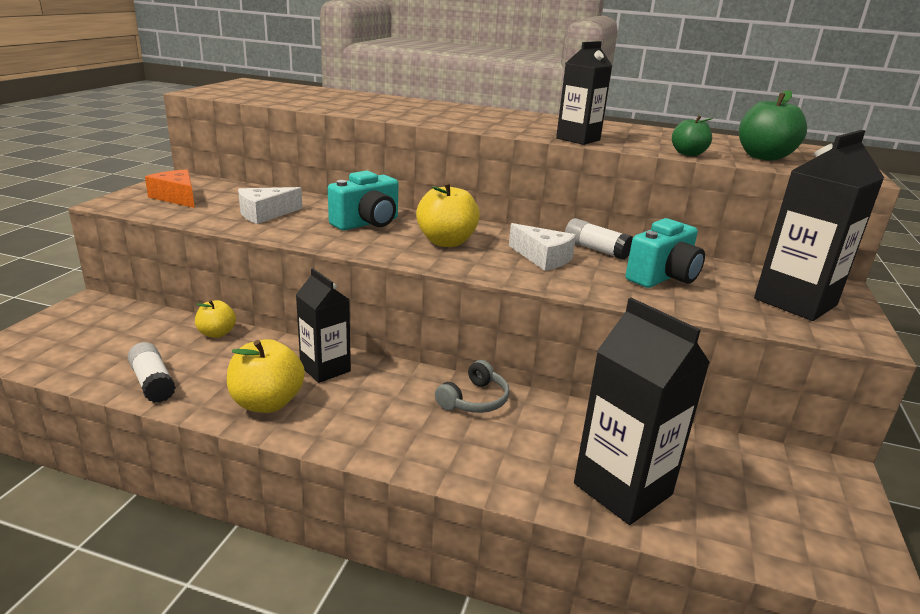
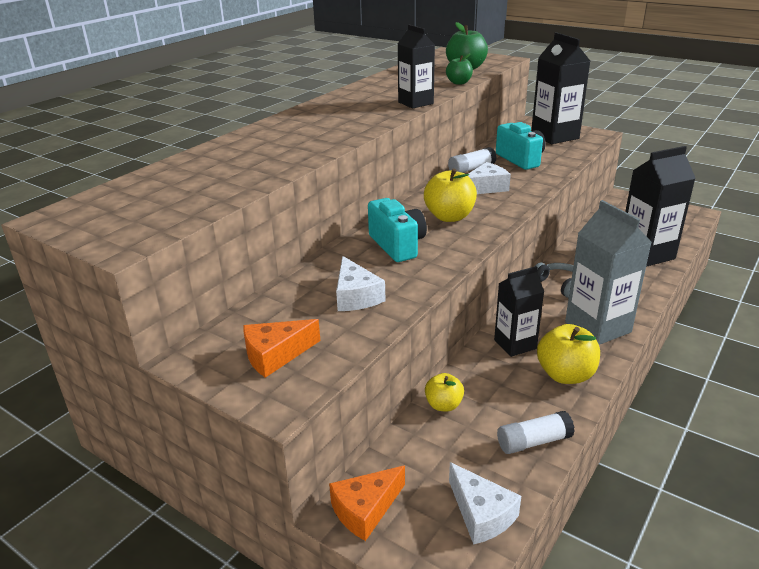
camera: 70 degrees left, 5 degrees up
none -> orange cheese [329,466,405,541]
none -> white cheese [449,462,521,545]
none -> grey carton [565,200,652,345]

